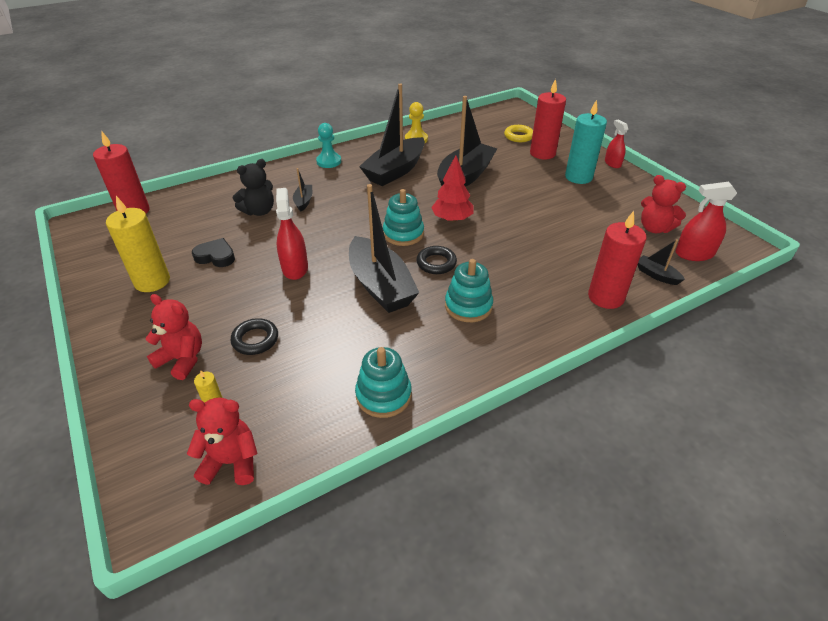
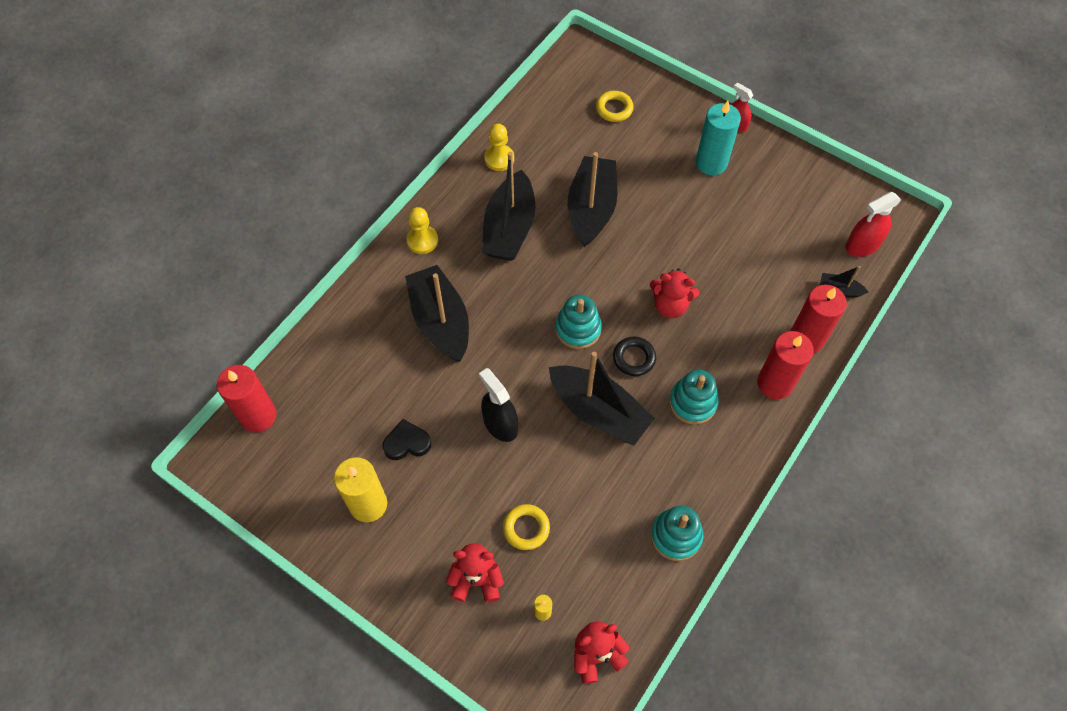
camera: 25 degrees left, 20 degrees up
black ring [231,318,278,355] -> yellow ring [503,504,550,550]
black teddy bear [233,159,274,216] -> none
red spray bottle [276,188,308,280] -> black spray bottle [479,368,518,442]
black boat [293,168,312,212] -> black boat [405,265,469,362], size x2.27
turquoise pawn [316,123,341,168] -> yellow pawn [406,207,438,254]
red tree [431,155,473,222] -> none
red candle [530,79,566,159] -> red candle moved to [757,331,814,399]
red teddy bear [641,175,686,233] -> red teddy bear moved to [650,268,700,318]

